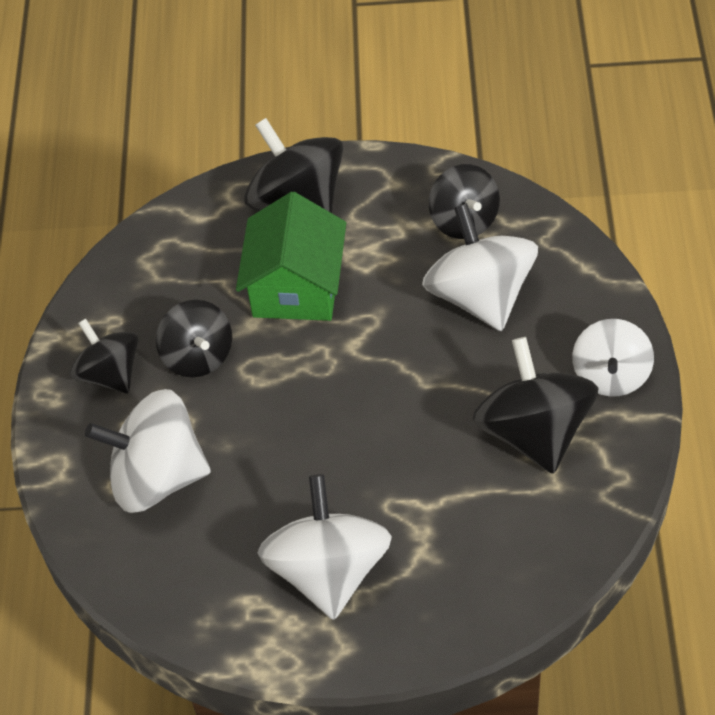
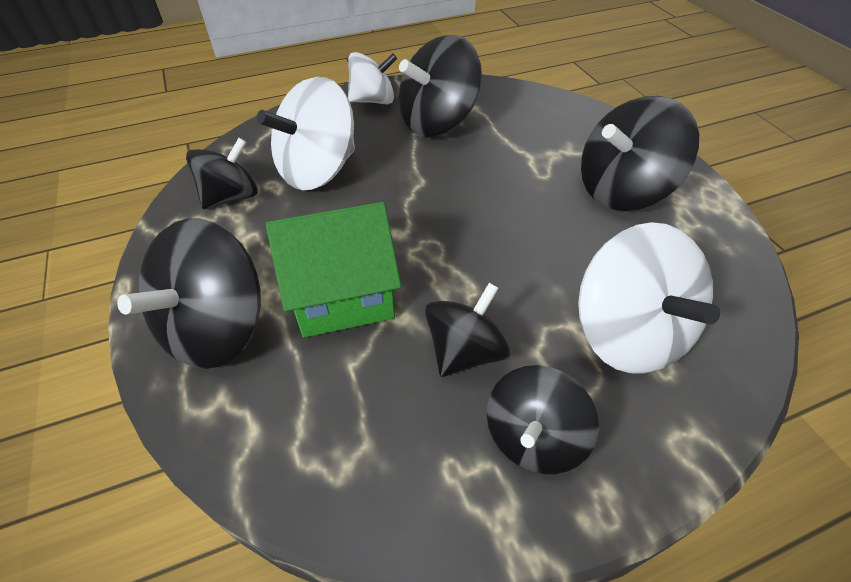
camera: 115 degrees left, 5 degrees down
white spinning top [258,474,392,620] -> black spinning top [581,96,699,211]

